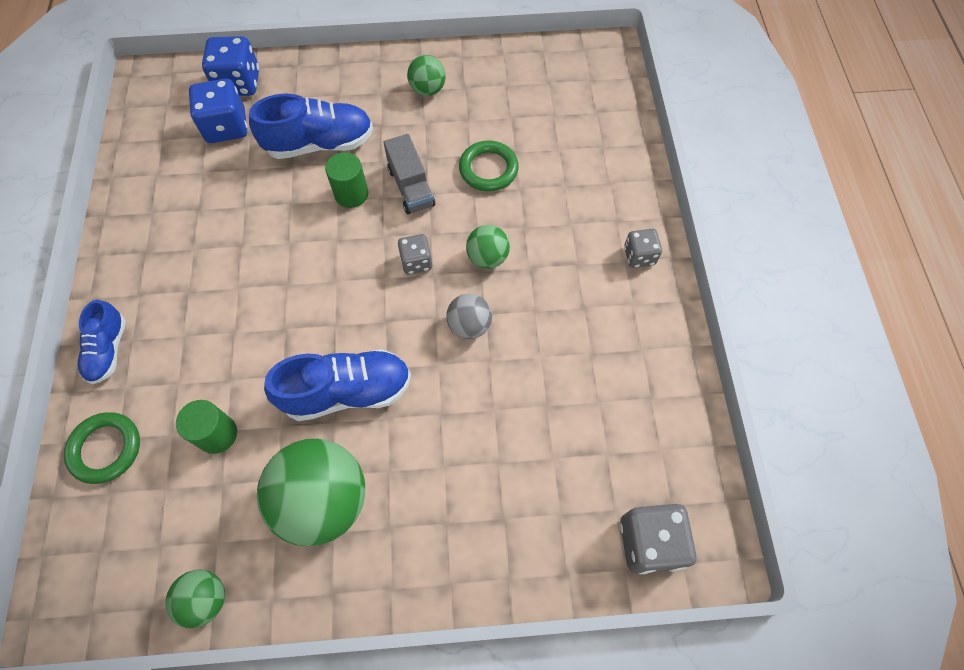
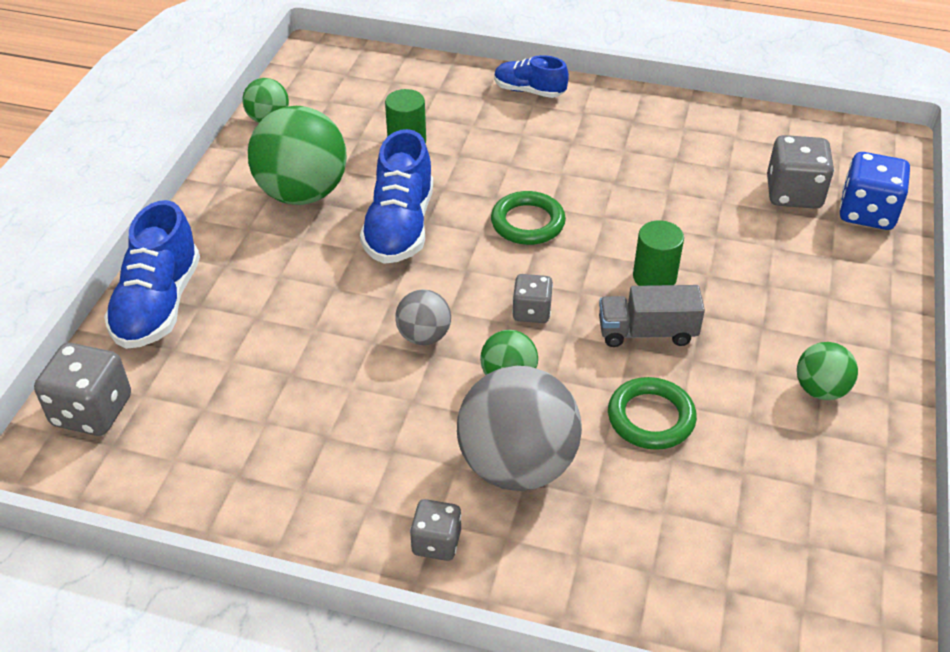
camera: 110 degrees right, 20 degrees down
green ring [64,412,140,484] -> green ring moved to [491,191,566,245]
blue dice [189,79,247,143] -> grey dice [767,135,834,209]
blue shoe [249,93,373,159] -> blue shoe moved to [104,200,200,349]
none -> grey ball [457,366,582,491]

